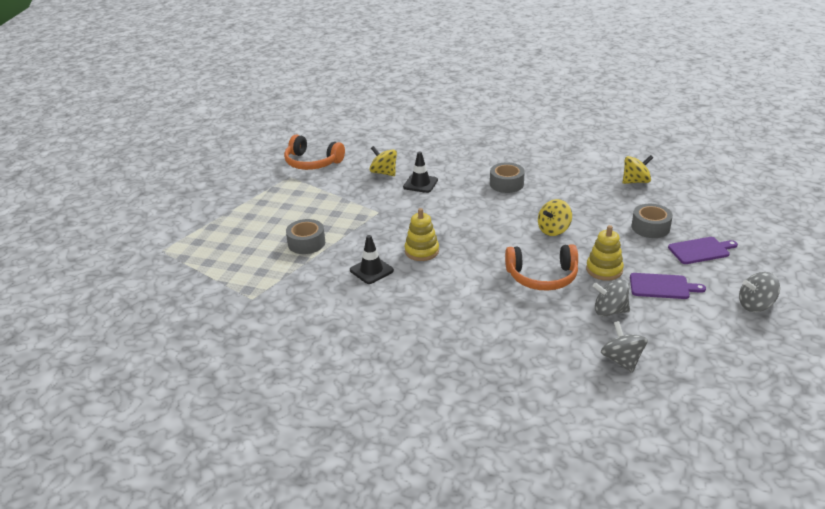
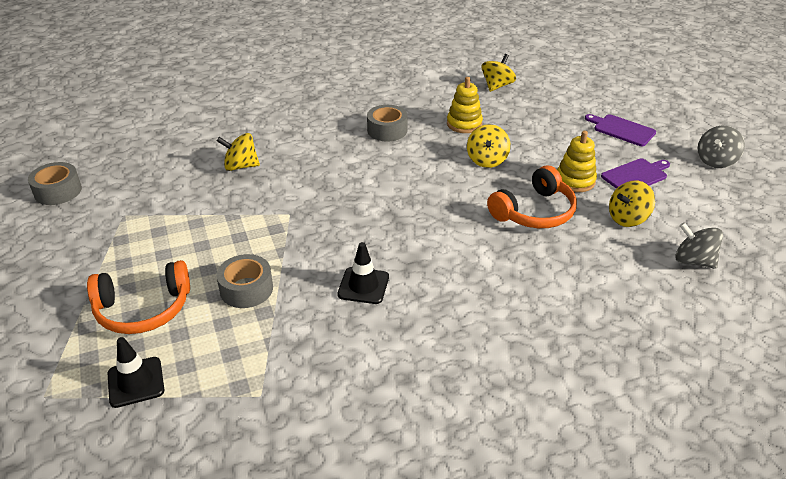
camera: 40 degrees left, 5 degrees up
orange headphones [284,135,345,170] -> orange headphones moved to [87,260,190,334]
black traffic cone [403,151,438,193] -> black traffic cone moved to [107,337,164,408]
yellow stacking toy [405,208,439,261] -> yellow stacking toy moved to [447,77,483,133]
grey spinning top [593,279,630,317] -> yellow spinning top [609,181,655,227]
grey tape [632,204,673,238] -> grey tape moved to [28,162,82,205]
purple cutting board [668,237,738,264] -> purple cutting board turned 90 degrees counterclockwise [585,114,656,146]

